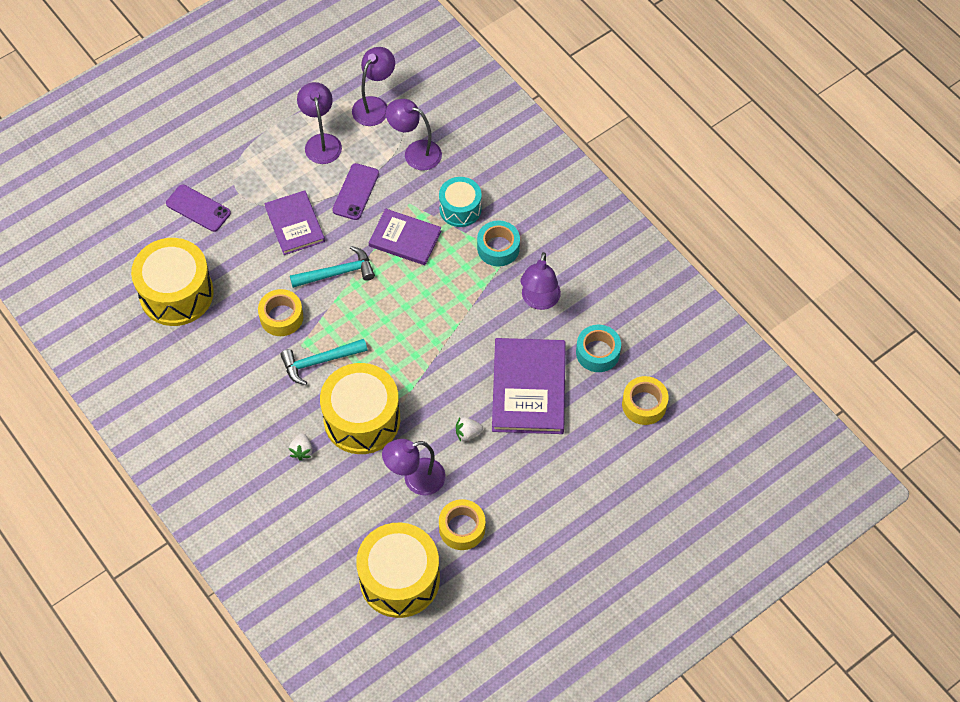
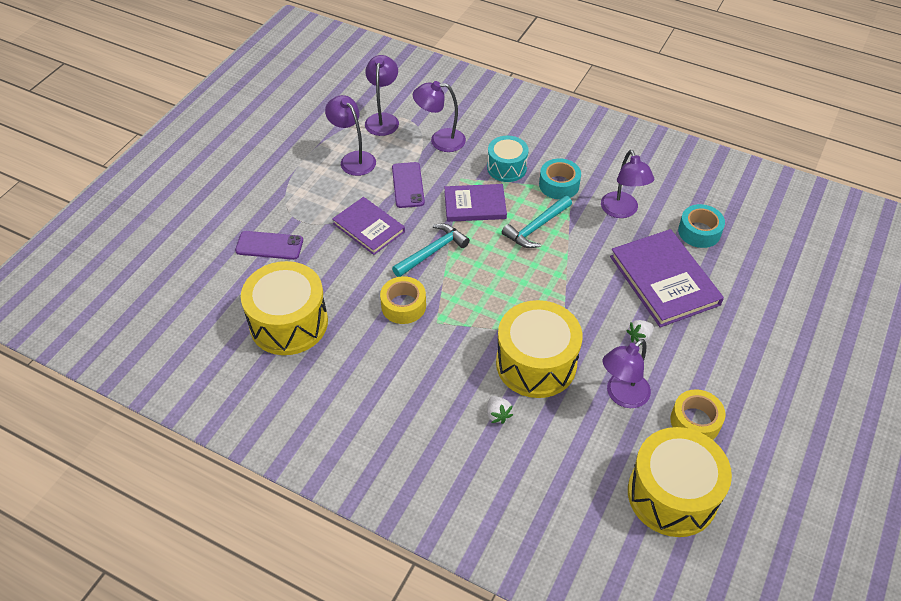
camera: 25 degrees left, 10 degrees down
turquoise hammer [280,339,368,385] -> turquoise hammer moved to [502,195,572,248]
yellow tape [622,376,668,425] -> none

